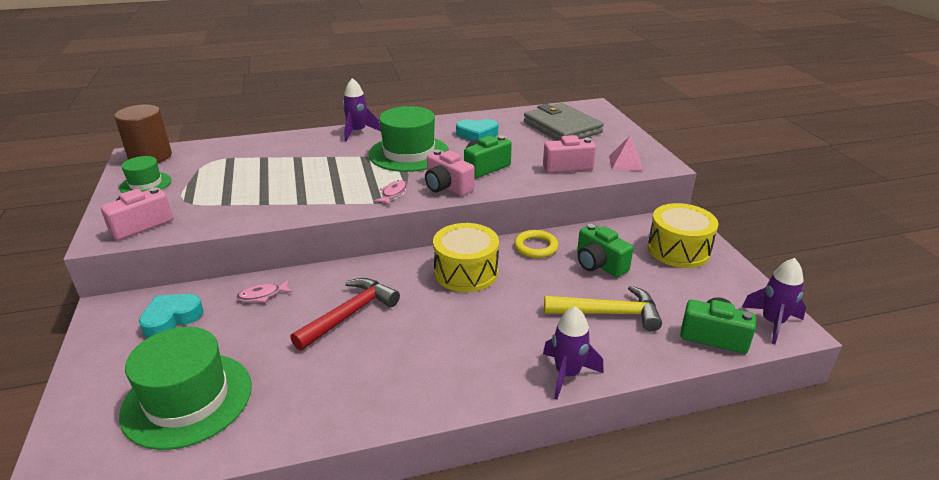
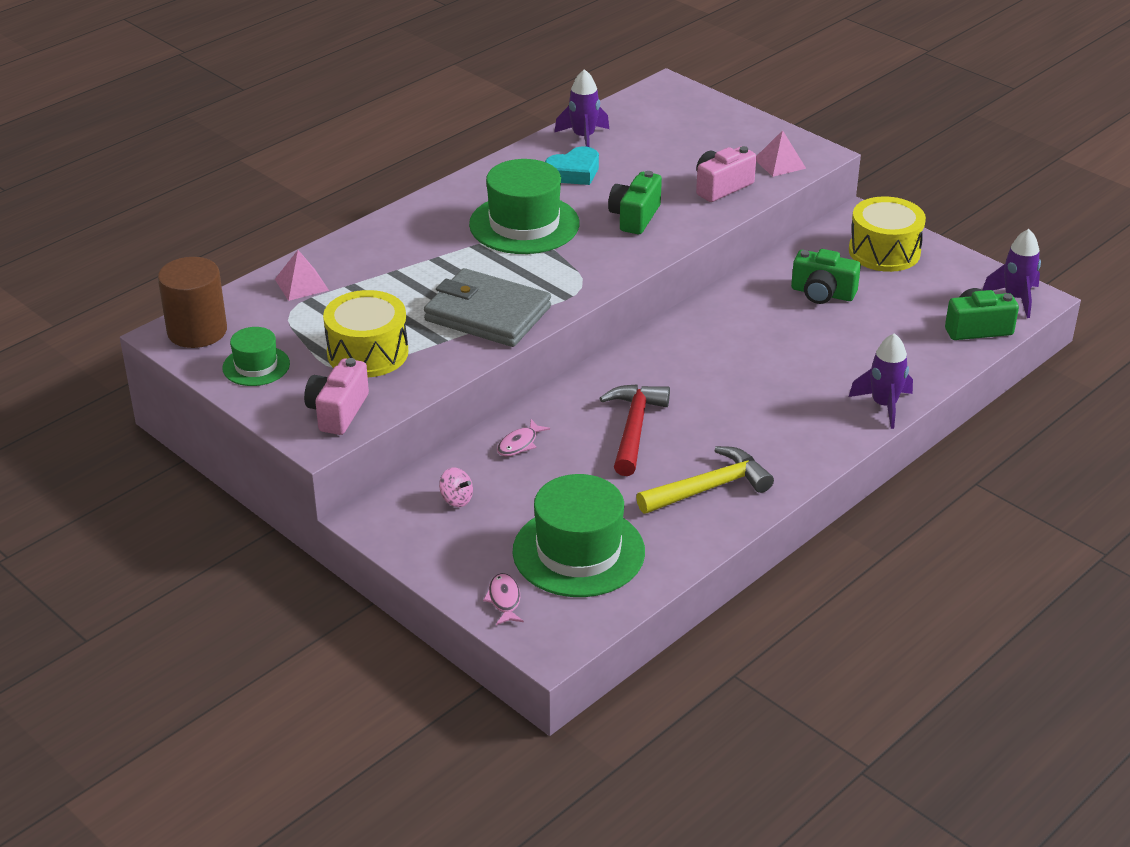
camera: 30 degrees left, 5 degrees up
turquoise heart [139,294,204,338] -> pink spinning top [439,468,473,507]
purple rocket [343,78,381,142] -> purple rocket moved to [554,69,609,147]
pink fish [373,180,407,205] -> pink fish moved to [483,573,524,625]
pink camera [425,150,474,196] -> none
yellow drum [433,223,499,292] -> yellow drum moved to [323,290,408,377]
yellow ring [514,230,558,258] -> none
grey wallet [524,103,604,140] -> grey wallet moved to [424,268,551,347]
yellow hammer [544,285,662,331] -> yellow hammer moved to [636,446,774,514]
none -> pink pyramid [275,250,329,301]

